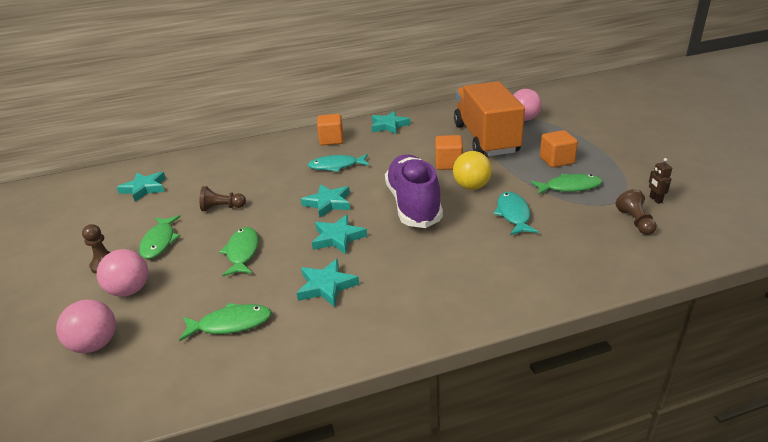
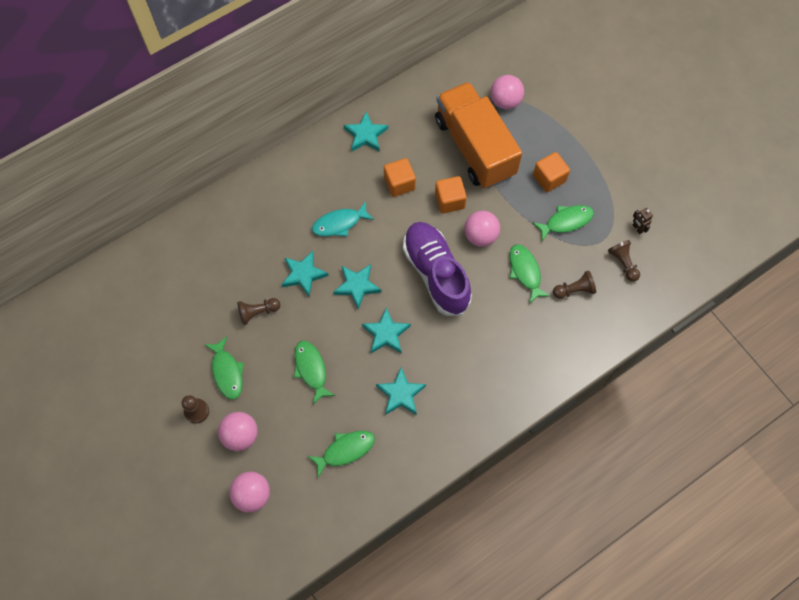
camera: 20 degrees left, 35 degrees up
turquoise star [117,172,166,202] -> turquoise star moved to [281,251,329,297]
orange cube [317,114,343,145] -> orange cube moved to [384,158,416,197]
yellow ball [453,151,492,190] -> pink ball [464,211,500,247]
turquoise fish [493,192,538,235] -> green fish [510,244,551,304]
none -> brown pawn [553,271,596,299]

